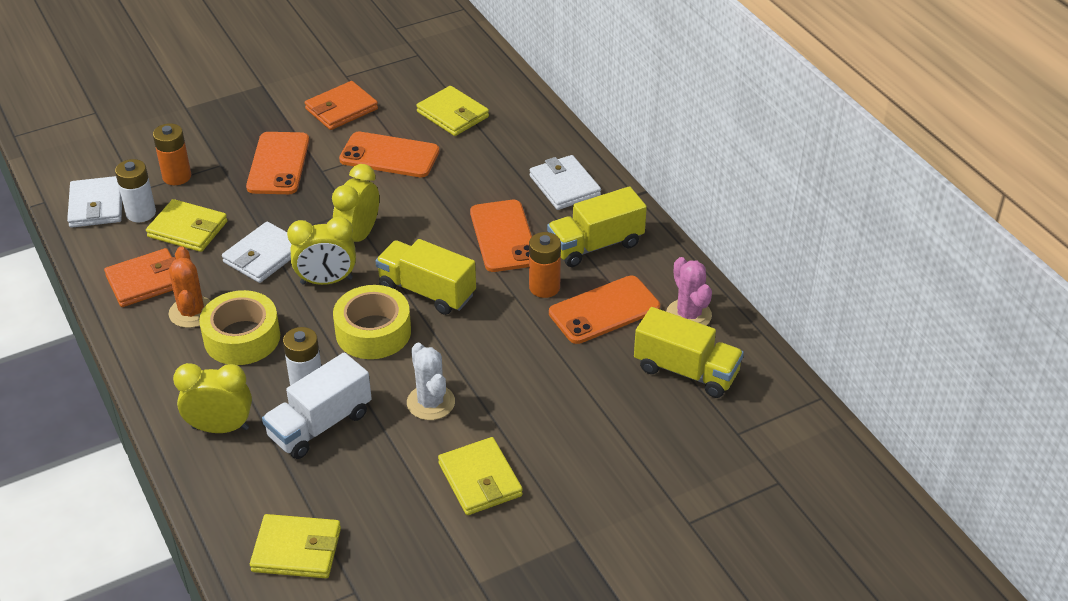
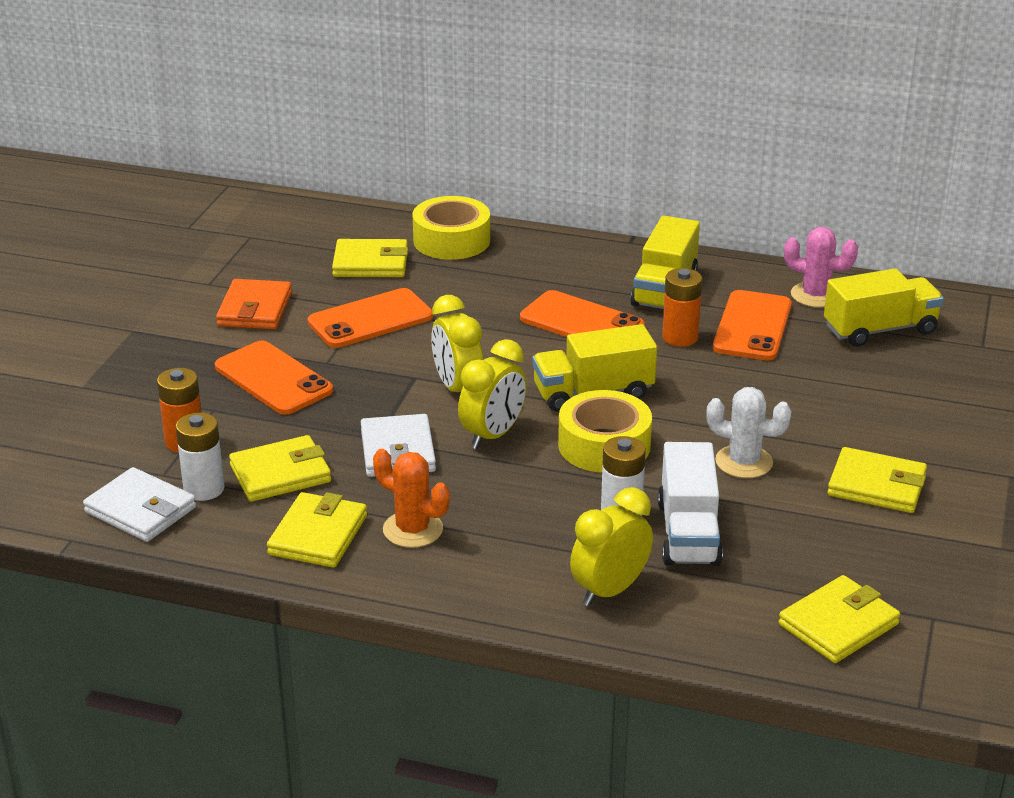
camera: 45 degrees left, 10 degrees down
orange wallet [104,248,176,307] -> yellow wallet [267,492,367,568]
yellow tape [199,290,280,365] -> yellow tape moved to [413,196,490,260]
white wallet [529,155,601,210] -> none

